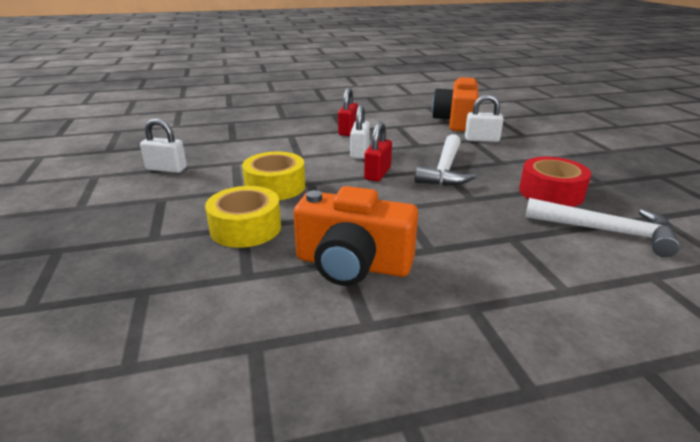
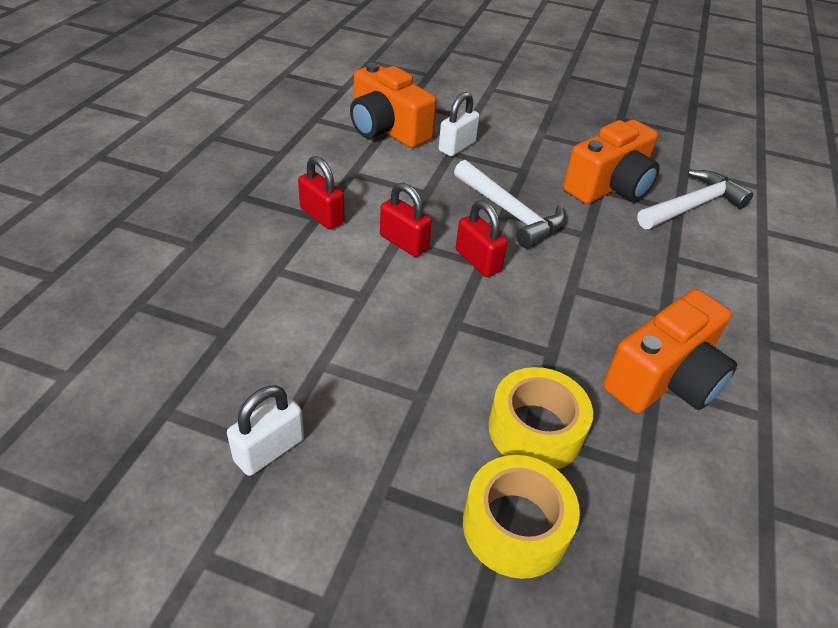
camera: 60 degrees left, 15 degrees up
yellow tape [242,151,305,200] -> yellow tape moved to [463,455,580,579]
white padlock [350,105,370,159] -> red padlock [380,183,432,257]
red tape [519,157,591,207] -> orange camera [563,119,660,204]

